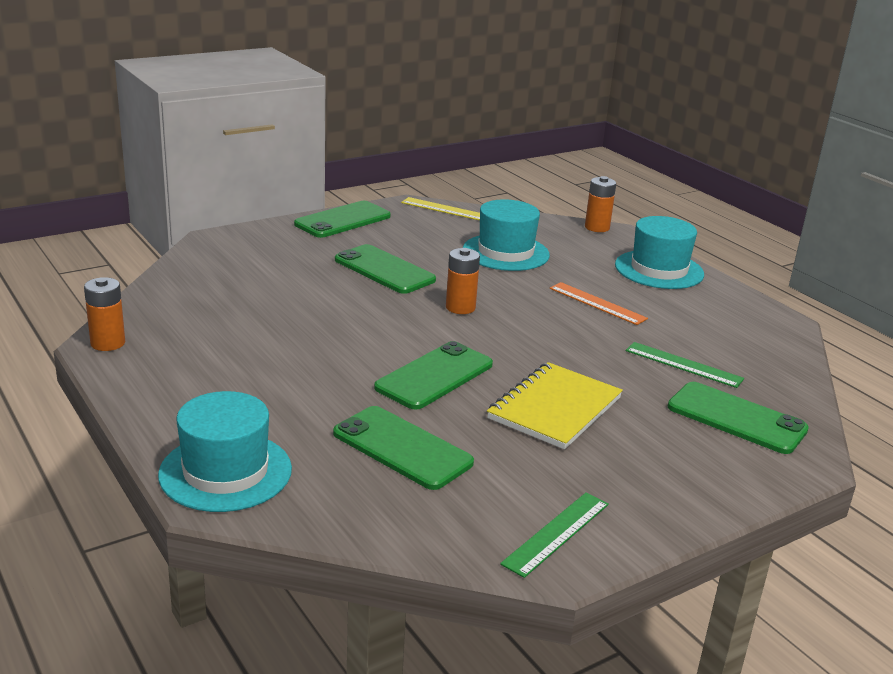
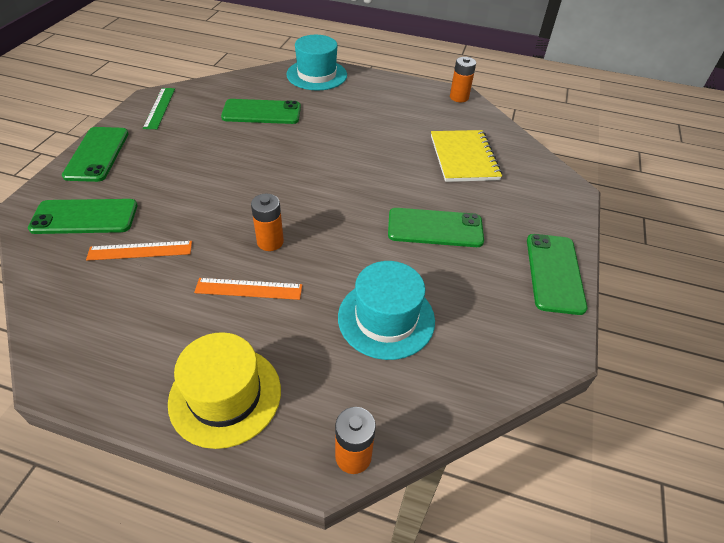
camera: 140 degrees right, 20 degrees up
green phone [374,341,493,410] -> green phone moved to [62,127,129,182]
yellow ruler [401,197,480,221] -> none
orange battery [446,248,480,314] -> orange battery moved to [251,194,284,251]
yellow notebook [487,362,623,449] -> yellow notebook moved to [431,130,502,182]
turquoise hat [615,216,704,289] -> yellow hat [168,332,281,449]
green ruler [626,342,744,388] -> orange ruler [86,241,192,261]

